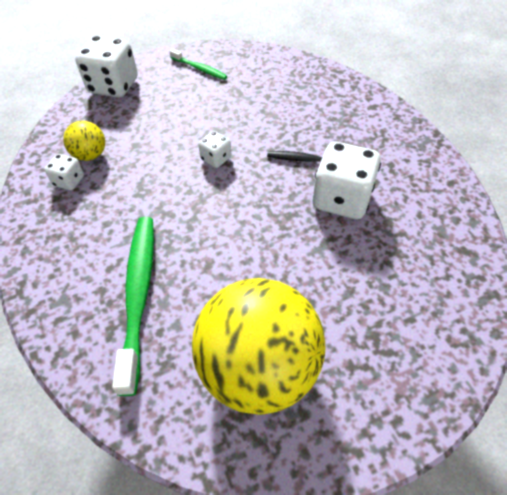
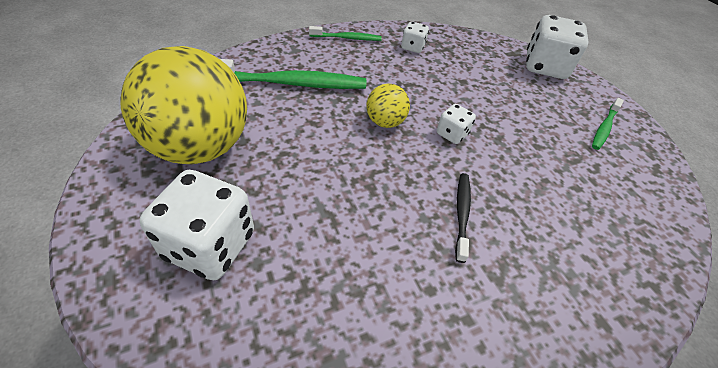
camera: 85 degrees right, 5 degrees down
yellow ball [63,121,105,161] -> yellow ball moved to [366,84,410,128]
white dice [313,142,381,219] -> white dice moved to [140,170,254,280]
none -> green toothbrush [309,26,382,41]

